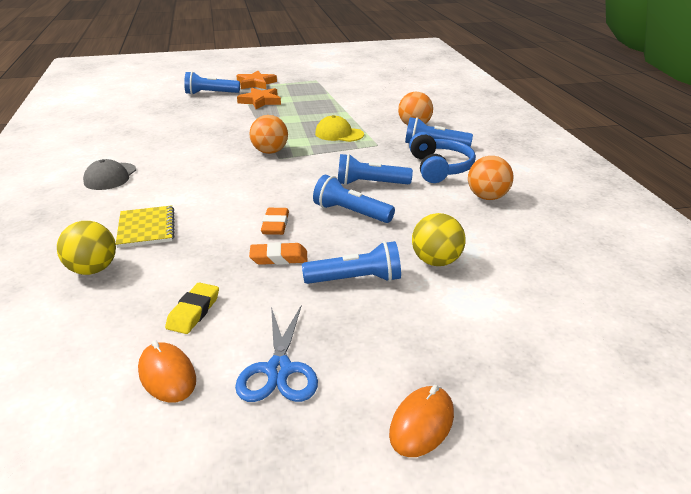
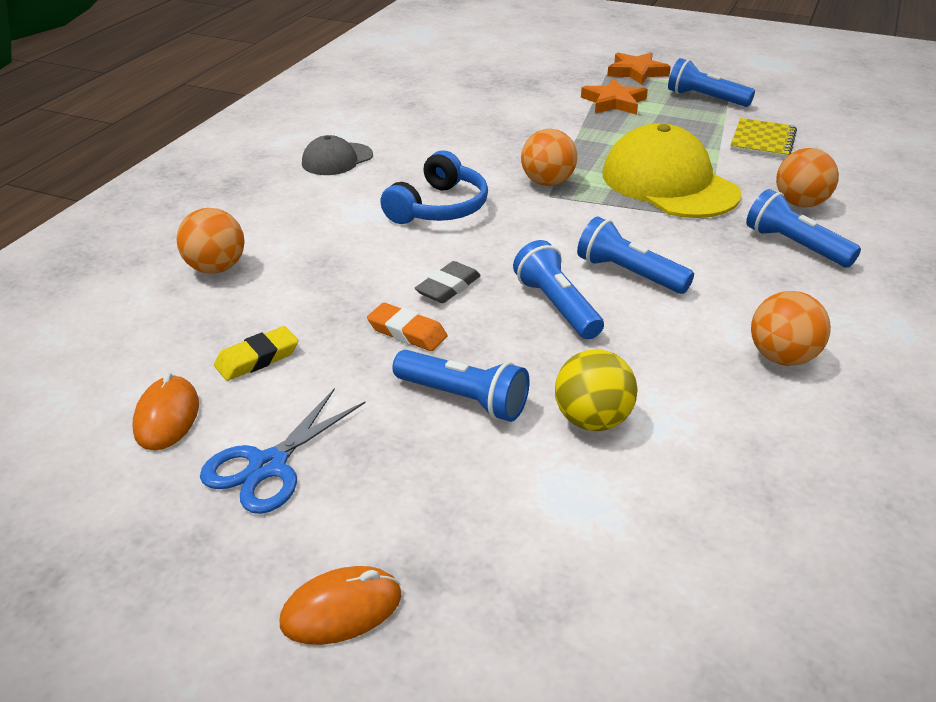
camera: 35 degrees right, 5 degrees up
yellow ball [57,221,116,275] -> orange ball [176,208,245,274]
yellow notebook [116,205,175,248] -> yellow notebook moved to [730,118,797,158]
blue flashlight [184,71,240,95] -> blue flashlight moved to [668,58,755,107]
orange eraser [261,208,289,235] -> grey eraser [415,261,481,303]
yellow cap [315,115,364,142] -> yellow cap [602,123,741,218], size x1.90
blue headphones [409,132,476,183] -> blue headphones moved to [380,150,488,224]

